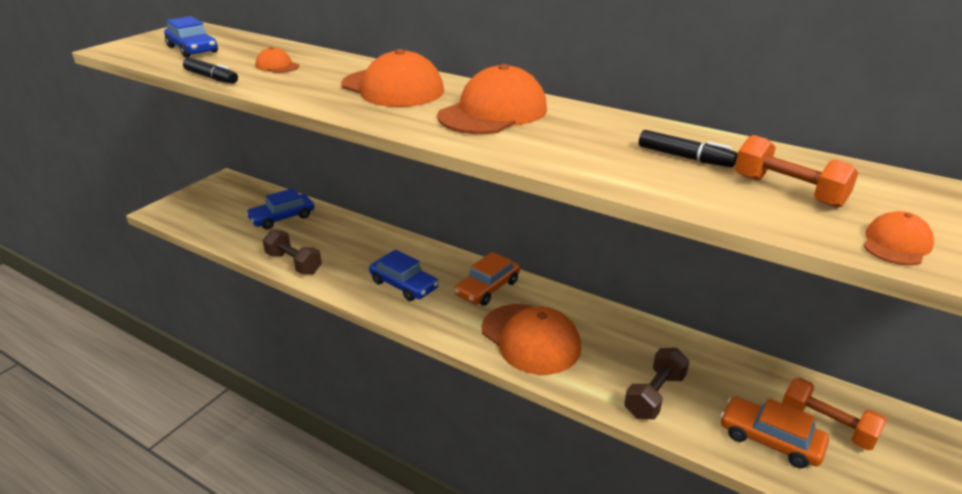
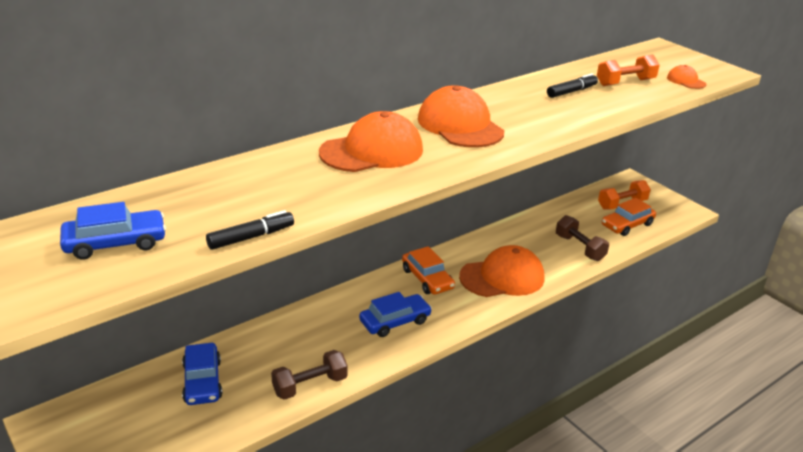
camera: 70 degrees left, 0 degrees up
orange cap [256,47,299,73] -> none

